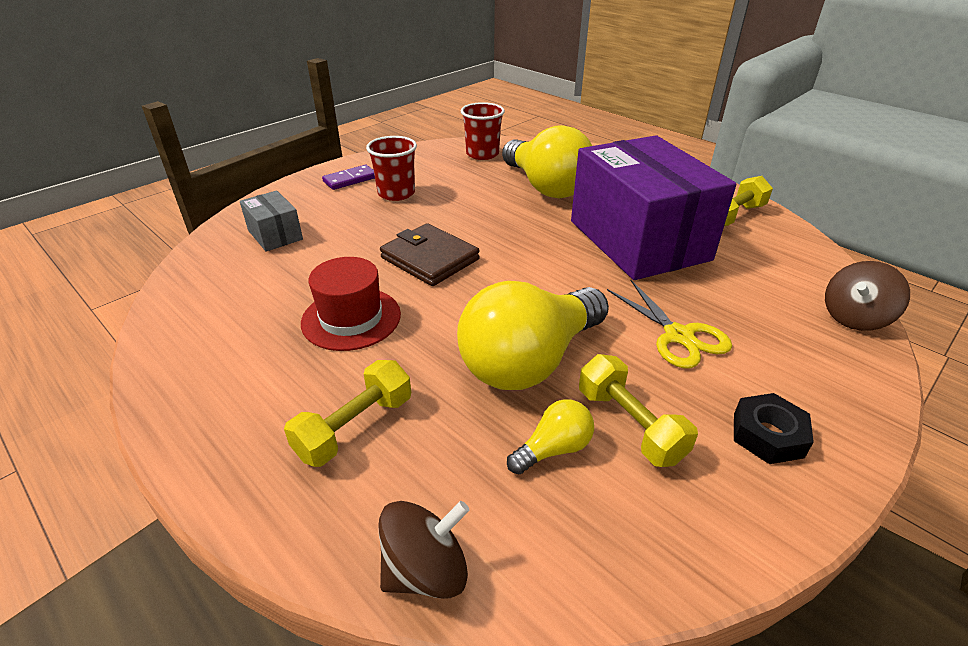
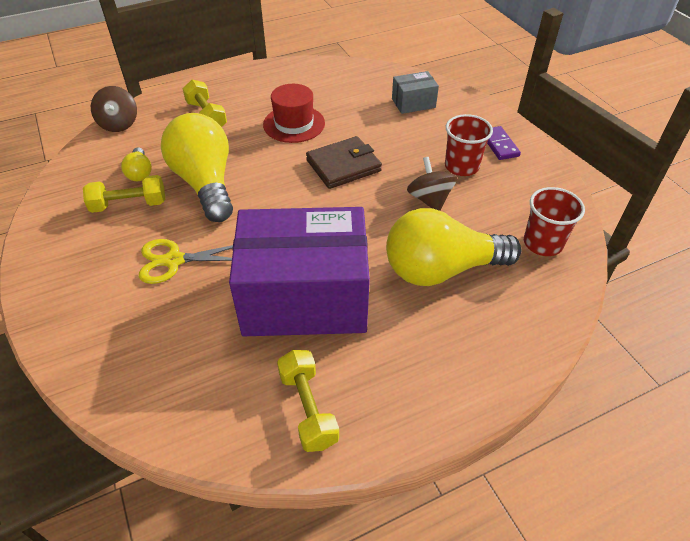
camera: 110 degrees right, 10 degrees up
black nut [734,393,814,464] -> none
brown spinning top [825,261,910,331] -> brown spinning top moved to [407,157,457,211]

